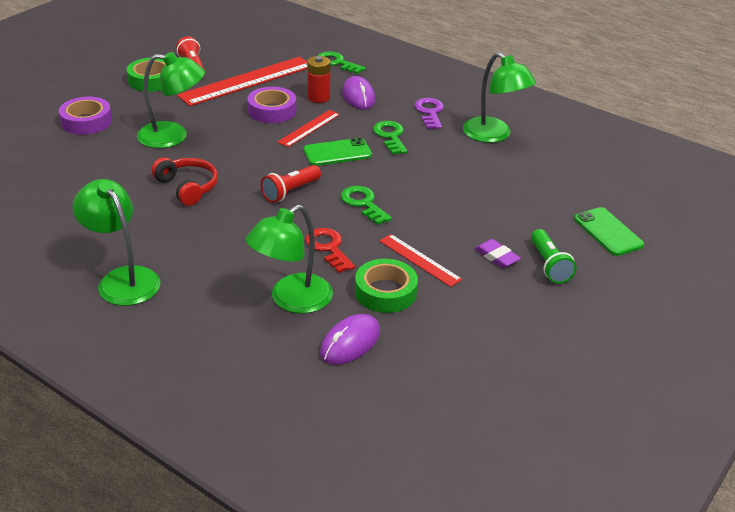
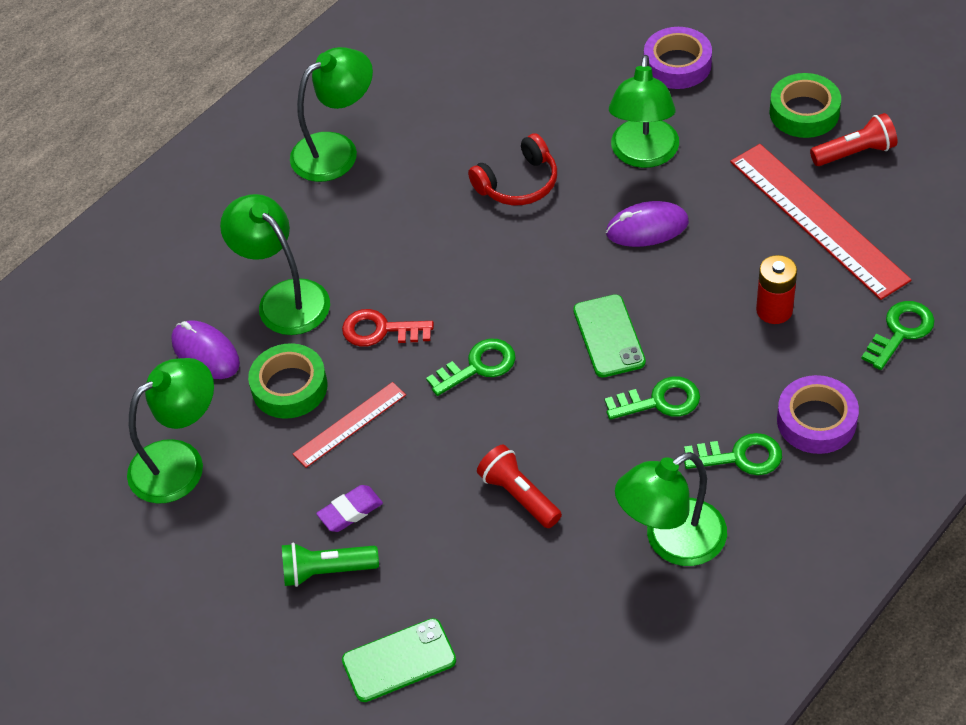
camera: 100 degrees right, 15 degrees up
purple tape [248,87,296,123] -> purple tape moved to [777,375,859,454]
red flashlight [261,165,321,203] -> red flashlight moved to [477,445,562,528]
red ruler [277,110,340,147] -> none
red key [305,228,355,273] -> red key turned 150 degrees counterclockwise [342,309,434,347]
purple mouse [342,76,375,109] -> purple mouse moved to [606,201,689,247]
purple key [414,98,444,129] -> green key [684,433,782,475]
none -> green lamp [127,358,214,504]

